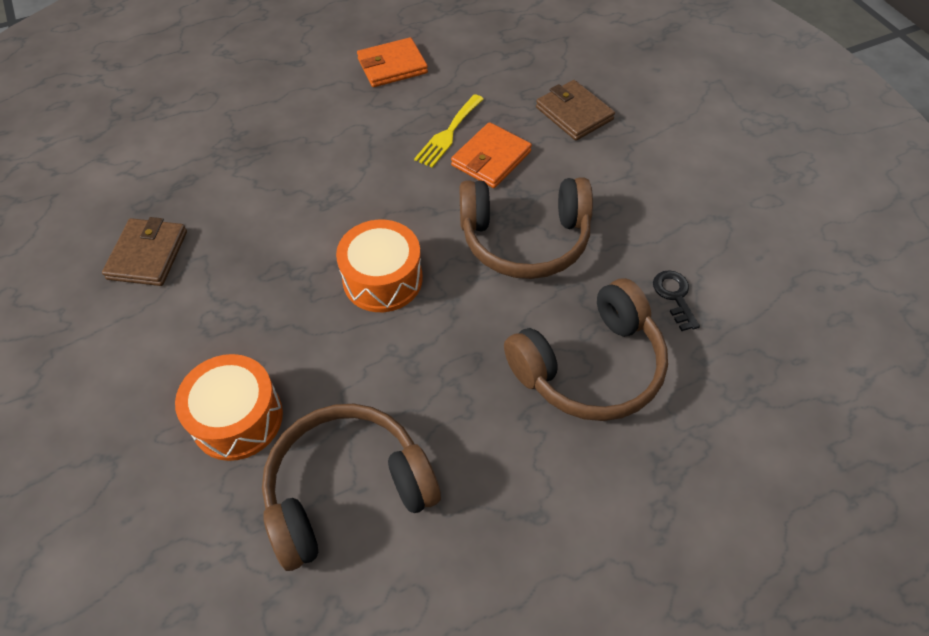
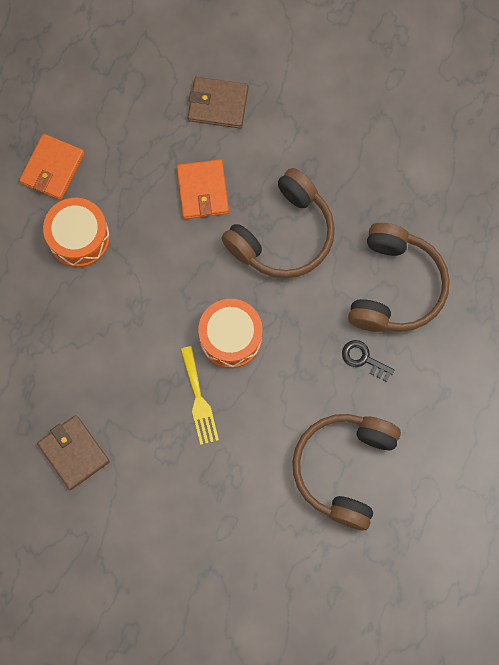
camera: 45 degrees left, 20 degrees up
orange drum [175,354,283,461] -> orange drum moved to [43,198,110,268]
yellow fork [414,94,483,168] -> yellow fork moved to [181,346,219,445]
black key [653,270,700,331] -> black key moved to [342,340,395,382]

